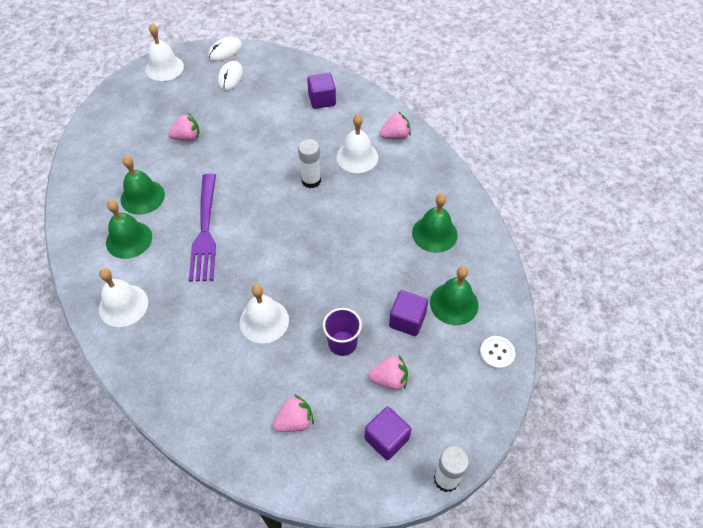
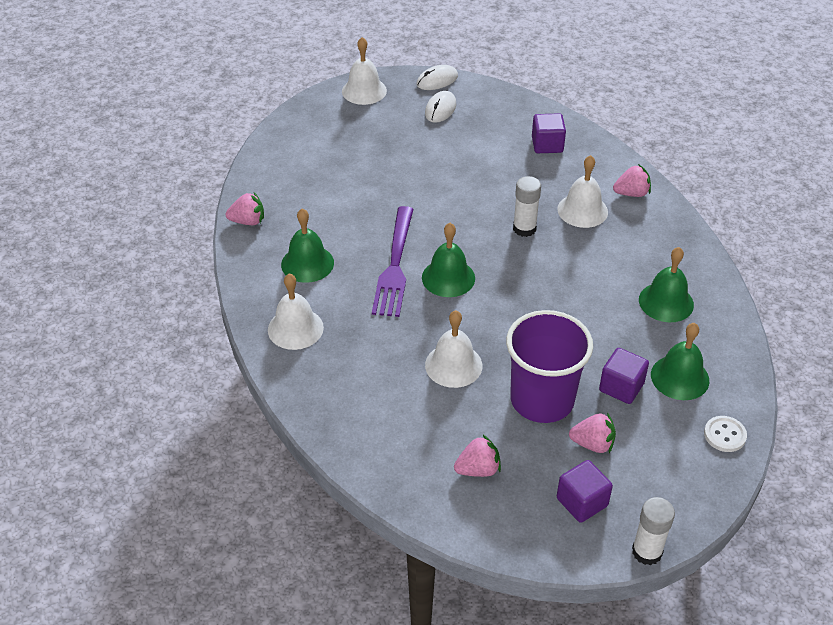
camera: 10 degrees right, 10 degrees down
green bell [121,156,165,215] -> green bell moved to [422,223,475,297]
pink strawberry [168,113,200,141] -> pink strawberry moved to [226,192,264,225]
purple cup [323,308,362,356] -> purple cup [506,310,593,423], size x1.88

